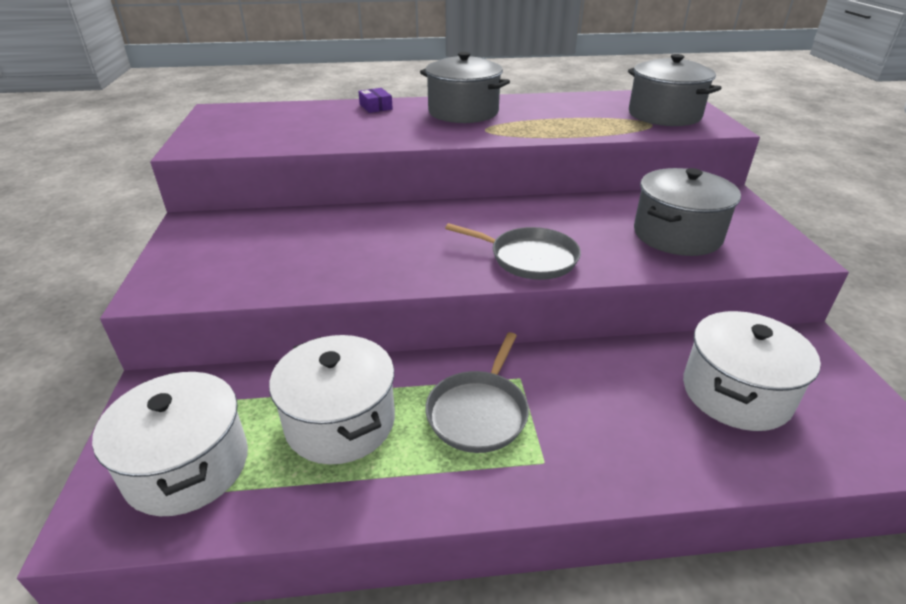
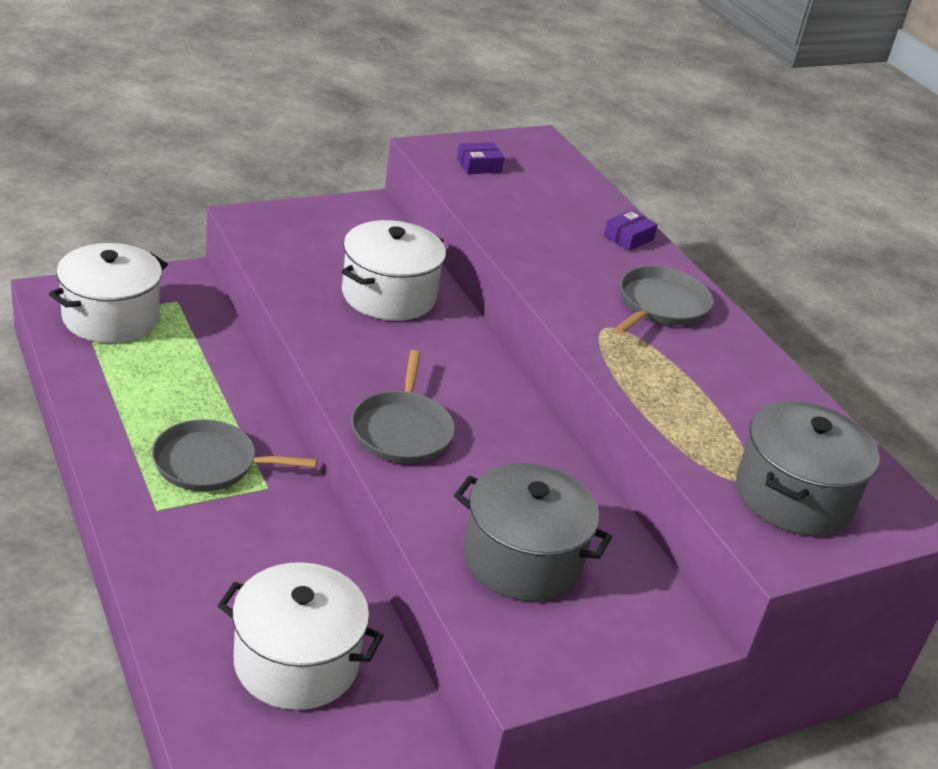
camera: 65 degrees right, 0 degrees up
white pot [269,335,395,465] -> white pot moved to [341,220,446,321]
grey pot [420,52,510,123] -> grey pan [614,266,713,334]
none -> purple box [457,142,505,174]

